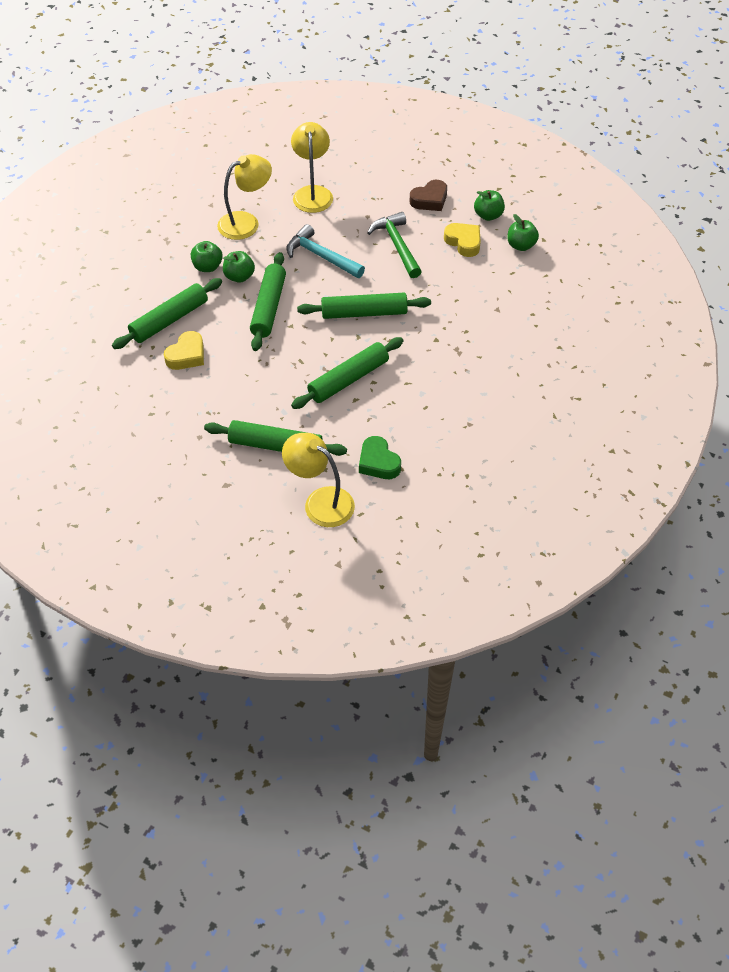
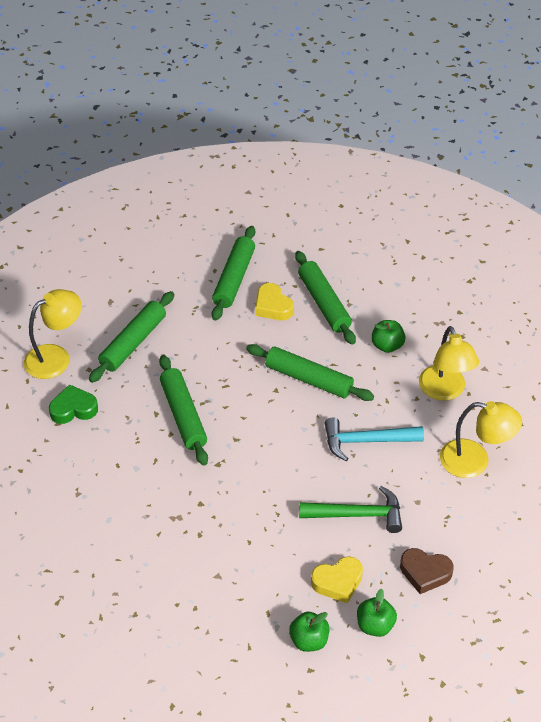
camera: 110 degrees right, 5 degrees down
green apple [223,251,255,283] -> none
turquoise hammer [287,224,365,278] -> turquoise hammer turned 150 degrees counterclockwise [325,418,424,461]
green rolling pin [297,293,431,319] -> green rolling pin moved to [212,226,255,321]
brown heart [410,180,447,211] -> brown heart turned 60 degrees counterclockwise [400,548,454,594]

